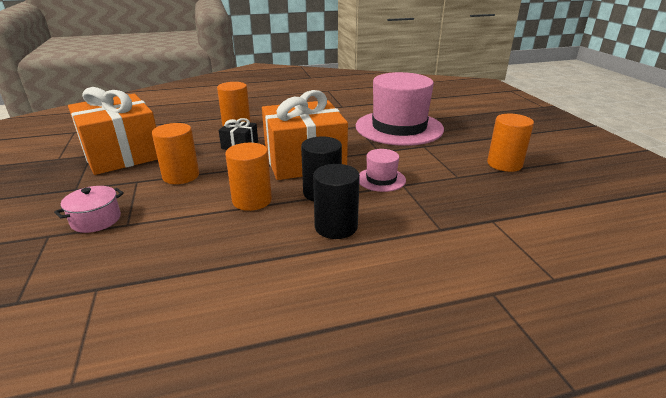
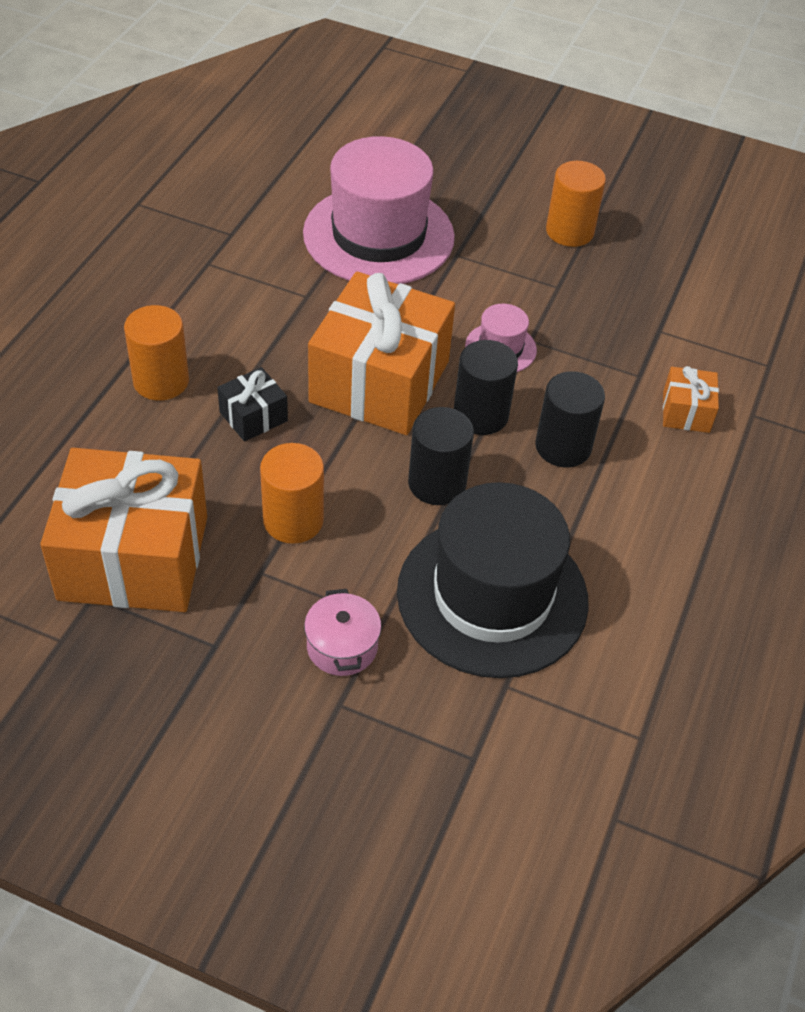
camera: 55 degrees left, 20 degrees up
orange cylinder [225,143,272,211] -> black cylinder [408,407,474,505]
none -> black hat [397,482,589,678]
none -> orange gift [663,366,719,433]

